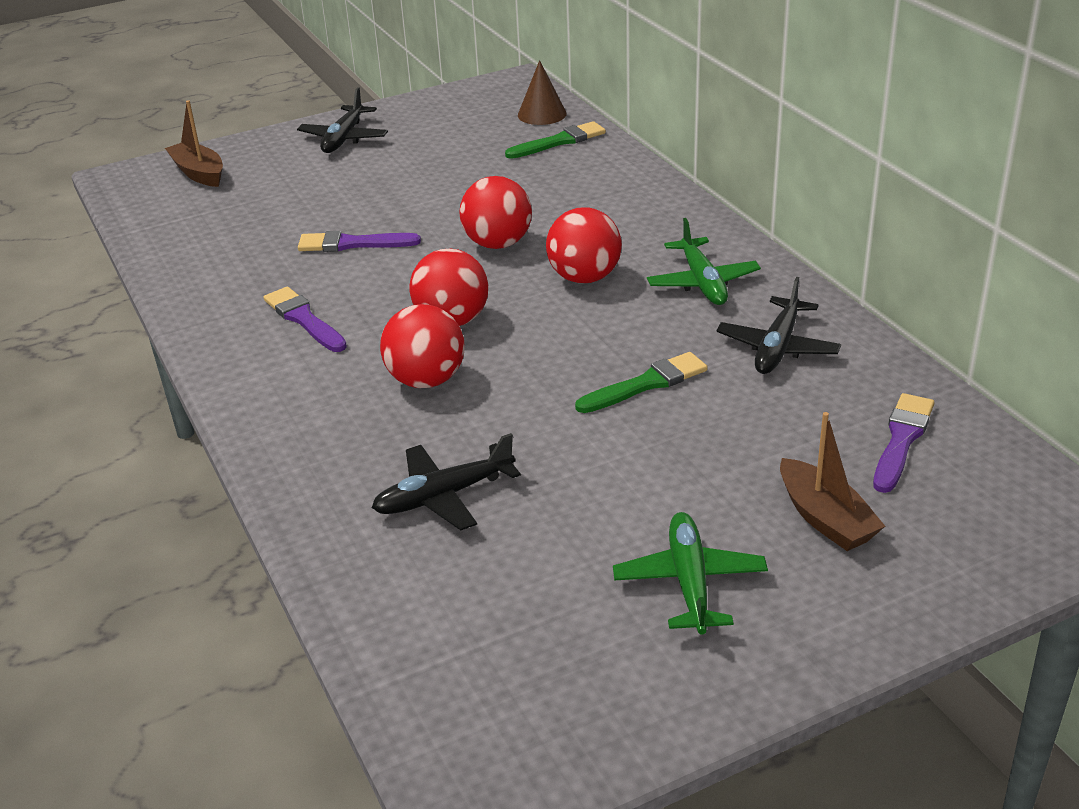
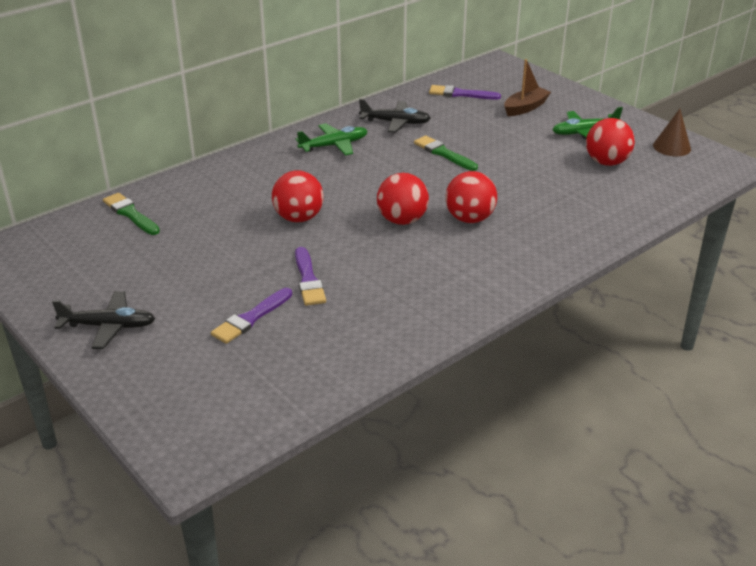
camera: 105 degrees left, 0 degrees up
brown boat [165,100,223,187] -> none
purple brush [264,287,347,352] -> purple brush moved to [211,288,292,344]
black plane [372,433,521,530] -> none
brown cone [518,60,567,125] -> brown cone moved to [653,109,691,156]
red ball [546,207,622,283] -> red ball moved to [586,118,635,166]

